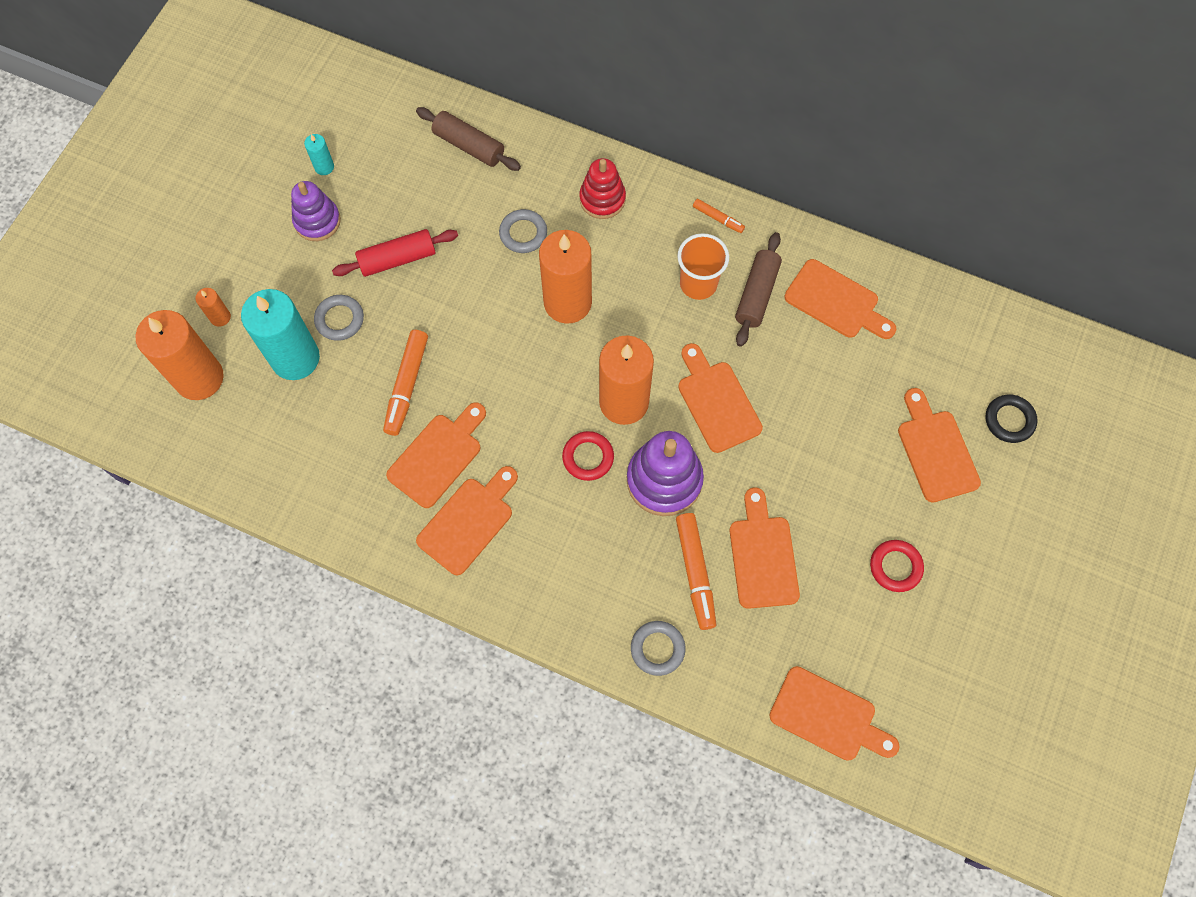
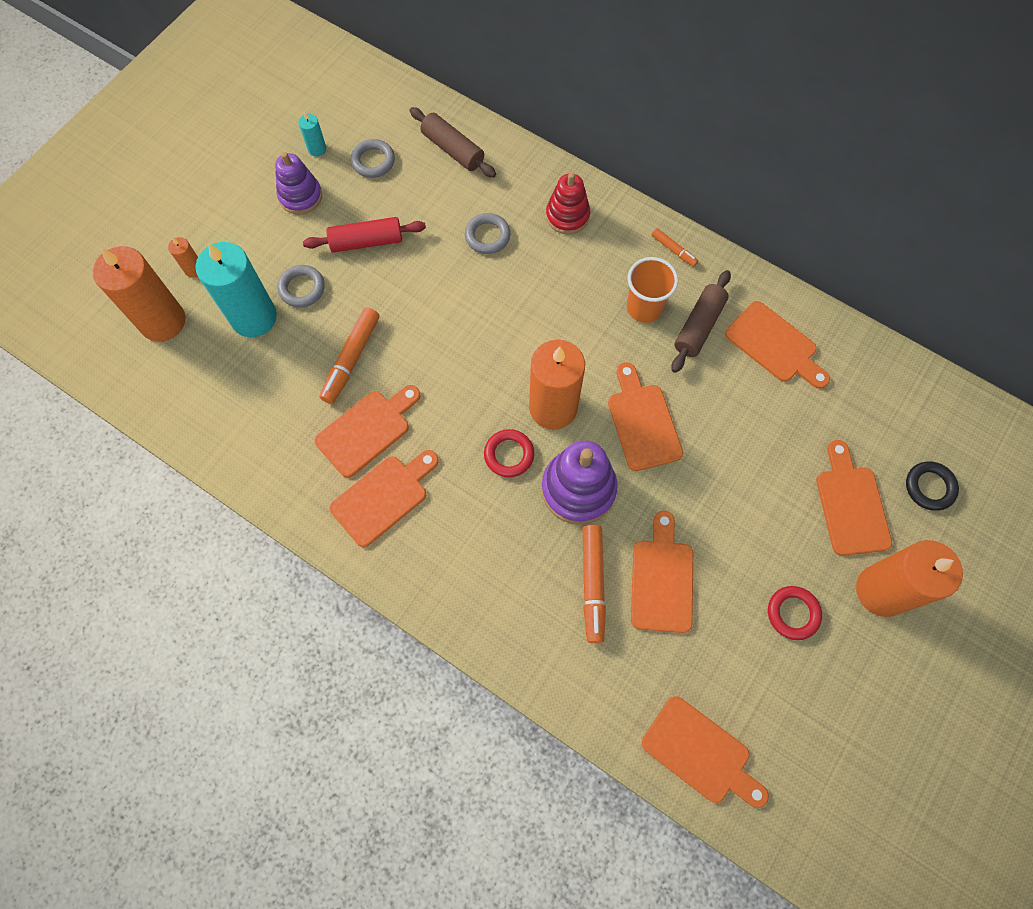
camera: 10 degrees right, 0 degrees up
orange candle [539,230,592,324] -> orange candle moved to [856,540,963,617]
grey ring [631,621,685,676] -> grey ring moved to [351,139,395,178]

